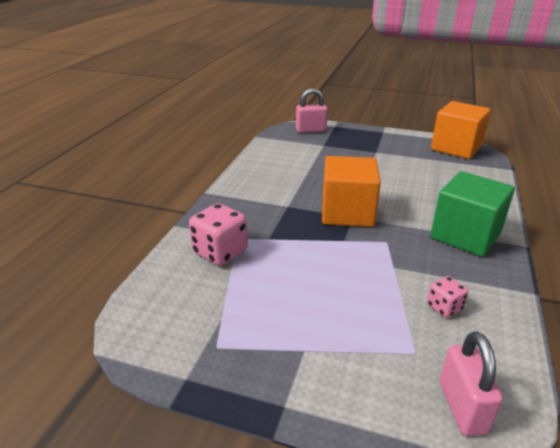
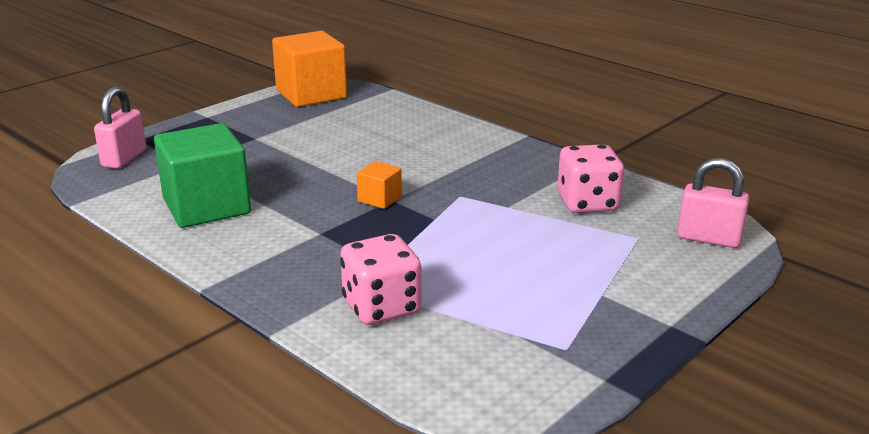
camera: 65 degrees left, 5 degrees down
orange cube [322,156,381,227] -> orange cube [357,161,402,209], size x0.46
pink dice [427,276,468,318] -> pink dice [557,144,624,213], size x1.78
green cube [430,171,515,257] -> green cube moved to [154,123,251,228]

